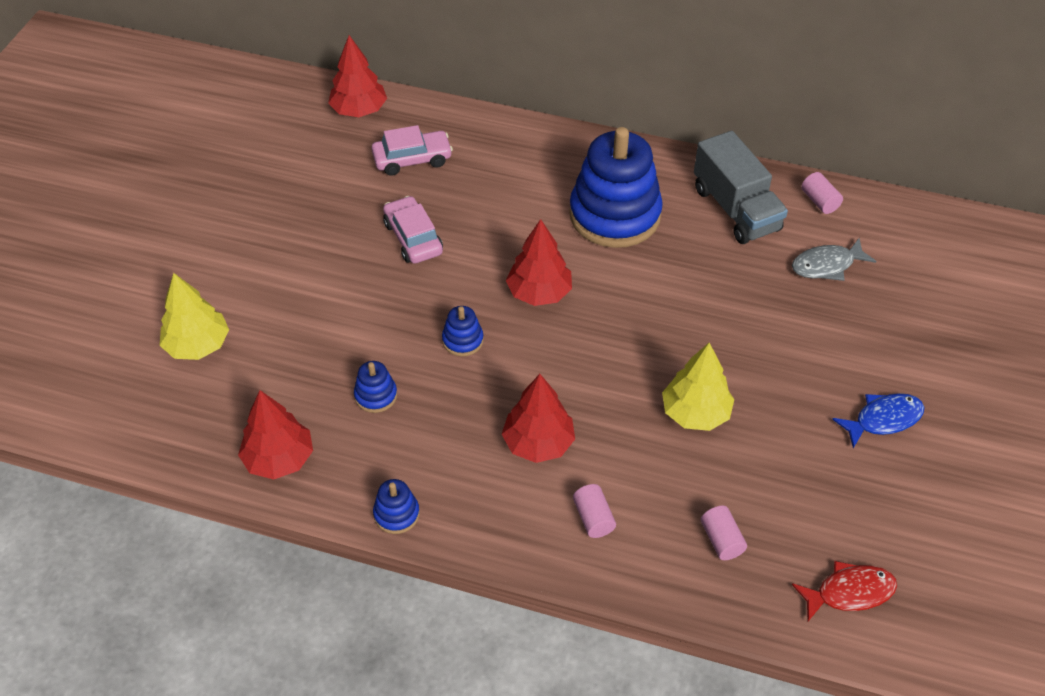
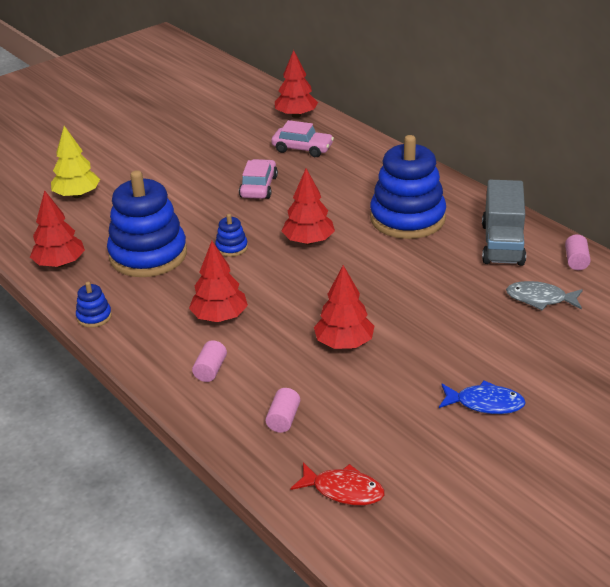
camera: 35 degrees right, 15 degrees down
blue stacking toy [354,361,397,413] -> blue stacking toy [107,170,187,277], size x2.41
yellow tree [662,343,735,431] -> red tree [314,265,374,349]

